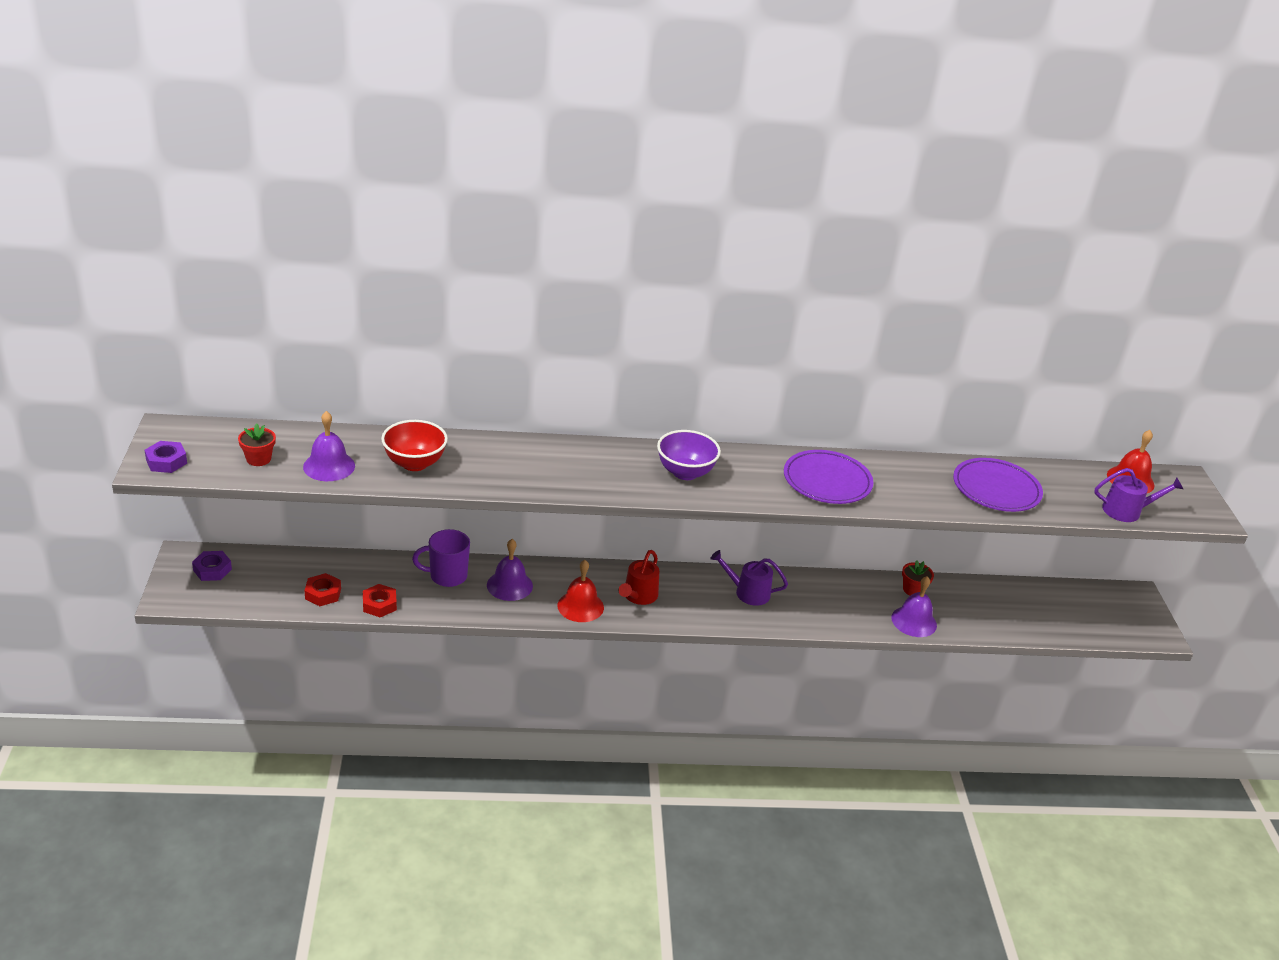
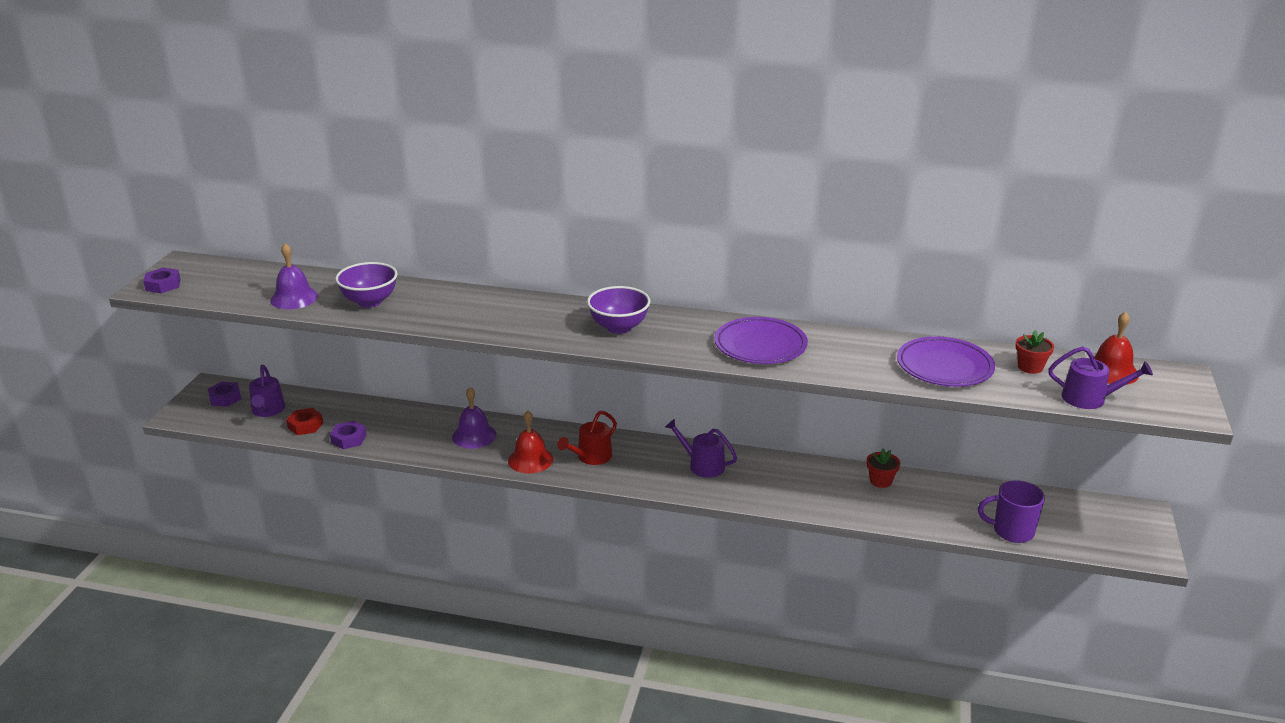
camera: 20 degrees right, 5 degrees down
red flower pot [238,423,276,466] -> red flower pot moved to [1016,330,1054,374]
red nut [363,584,397,617] -> purple nut [330,421,366,449]
red bowl [381,420,448,471] -> purple bowl [335,262,398,308]
purple mug [412,529,470,587] -> purple mug moved to [978,480,1045,543]
purple bell [892,576,937,637] -> none
none -> purple watering can [249,365,285,417]

